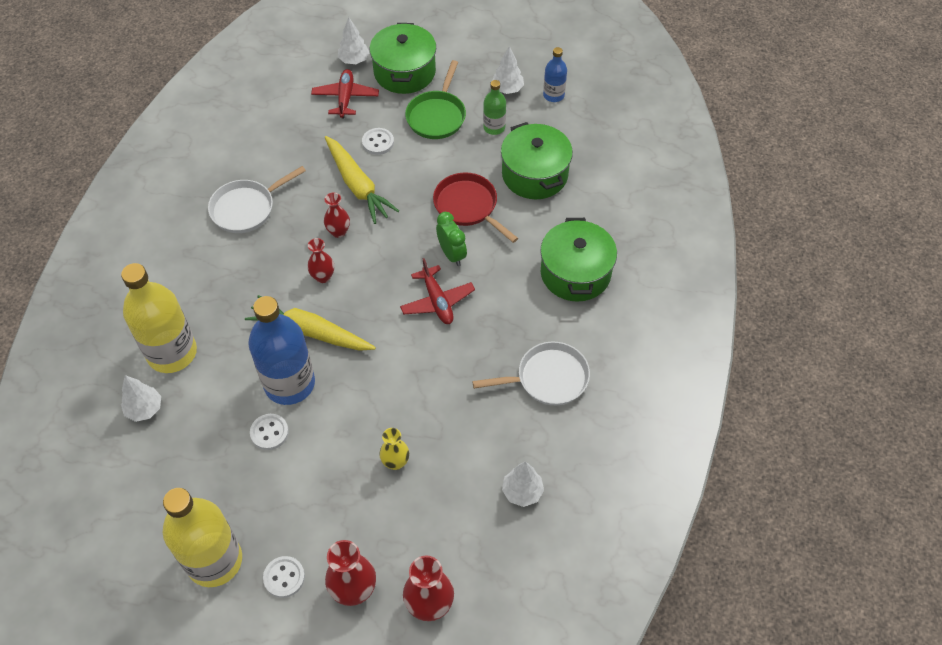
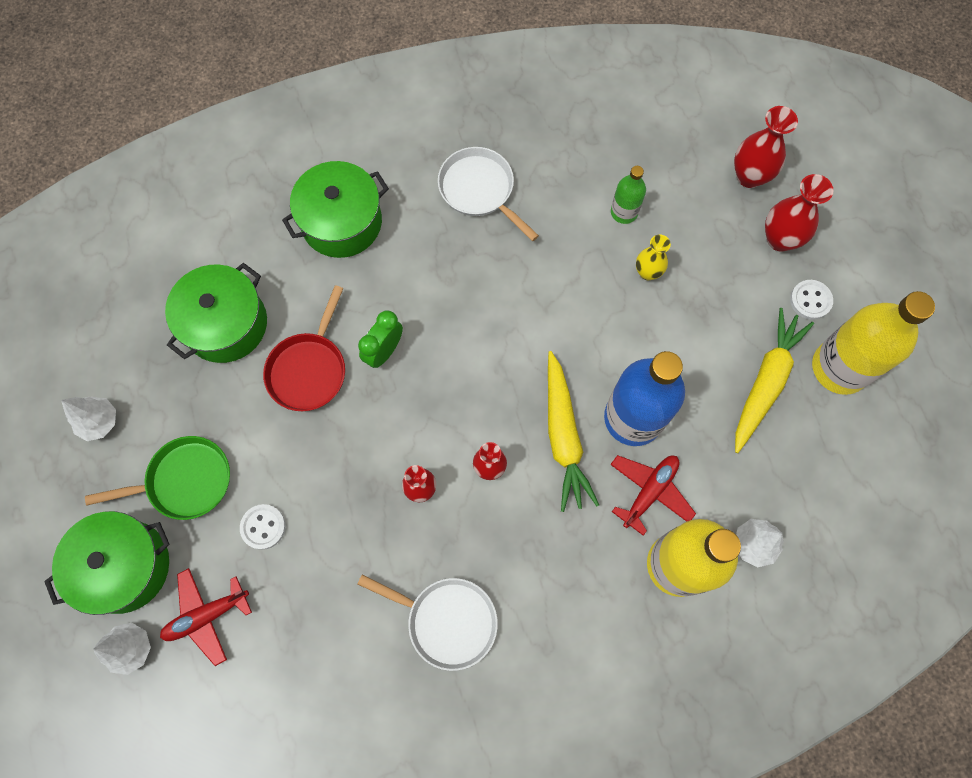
camera: 120 degrees left, 15 degrees up
white button [250,414,289,450] -> none
yellow carrot [325,136,399,224] -> yellow carrot moved to [735,308,814,453]
red plane [400,258,475,324] -> red plane moved to [610,455,696,536]
green bottle [483,80,506,135] -> green bottle moved to [611,166,646,224]
white tree [502,461,544,507] -> none
blue bottle [543,47,567,102] -> none

